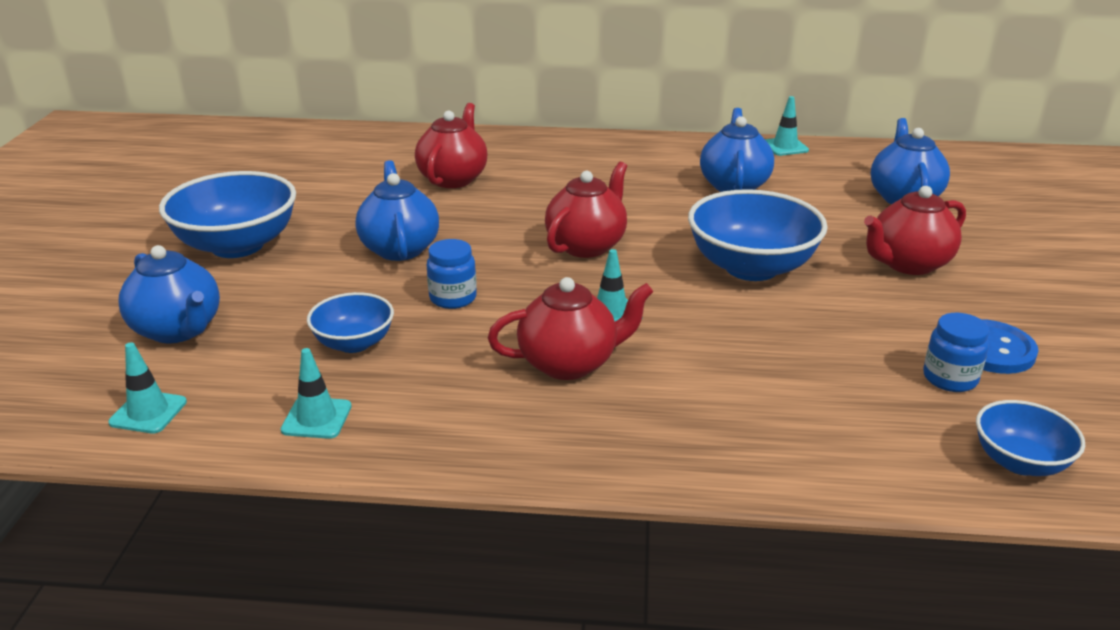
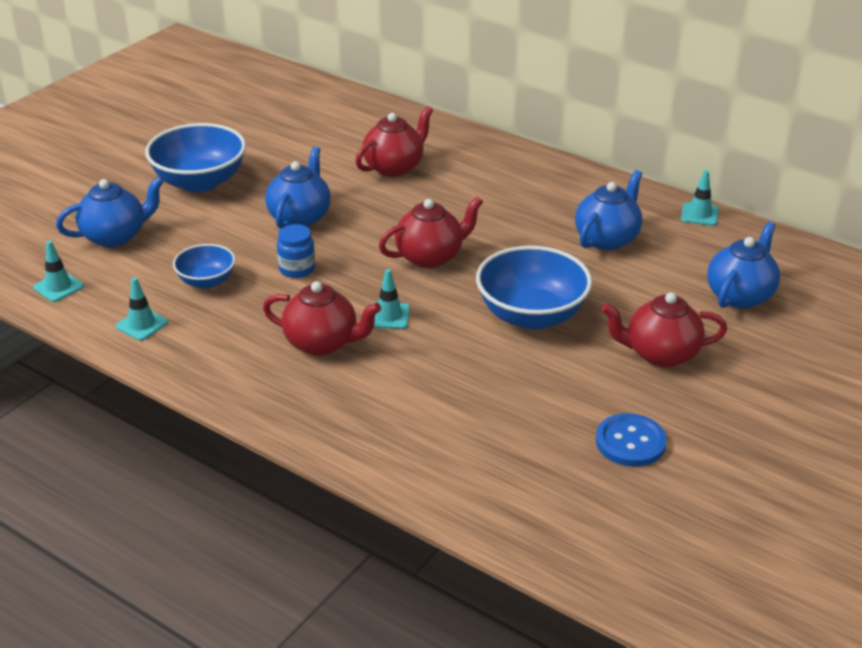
camera: 30 degrees right, 5 degrees up
blue teapot [118,245,220,343] -> blue teapot turned 105 degrees counterclockwise [56,177,164,247]
blue jar [923,313,989,392] -> none
blue bowl [976,400,1085,476] -> none

